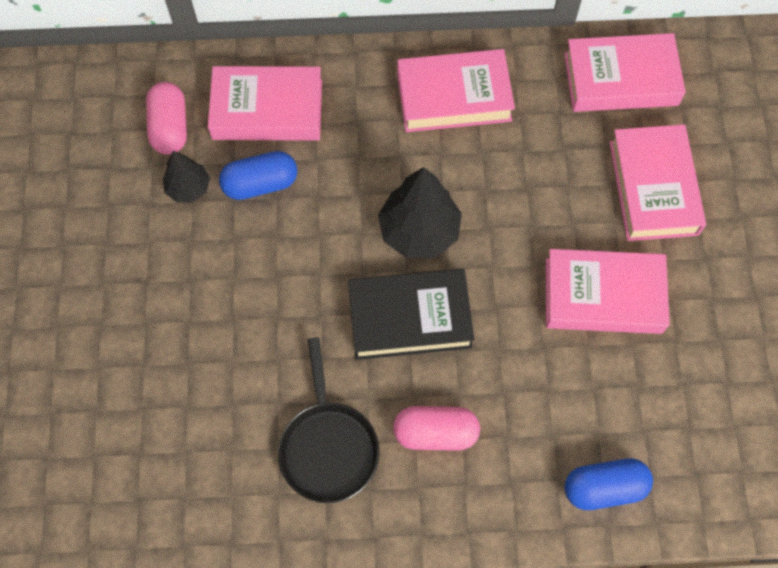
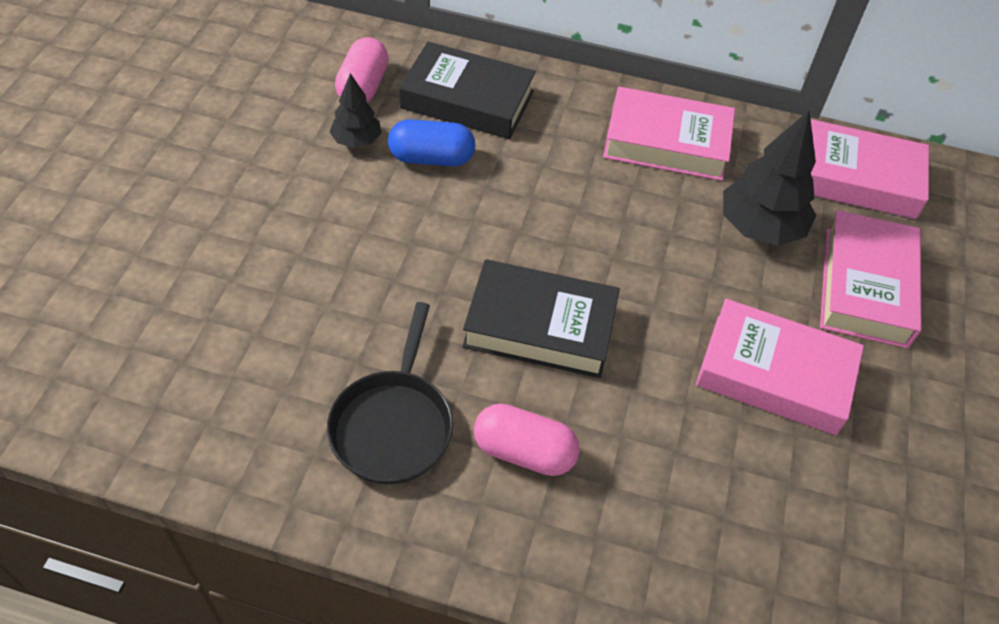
camera: 15 degrees right, 15 degrees down
pink book [208,66,322,141] -> black book [399,42,536,139]
black tree [378,167,462,258] -> black tree moved to [723,111,816,246]
blue capsule [565,458,653,510] -> none

